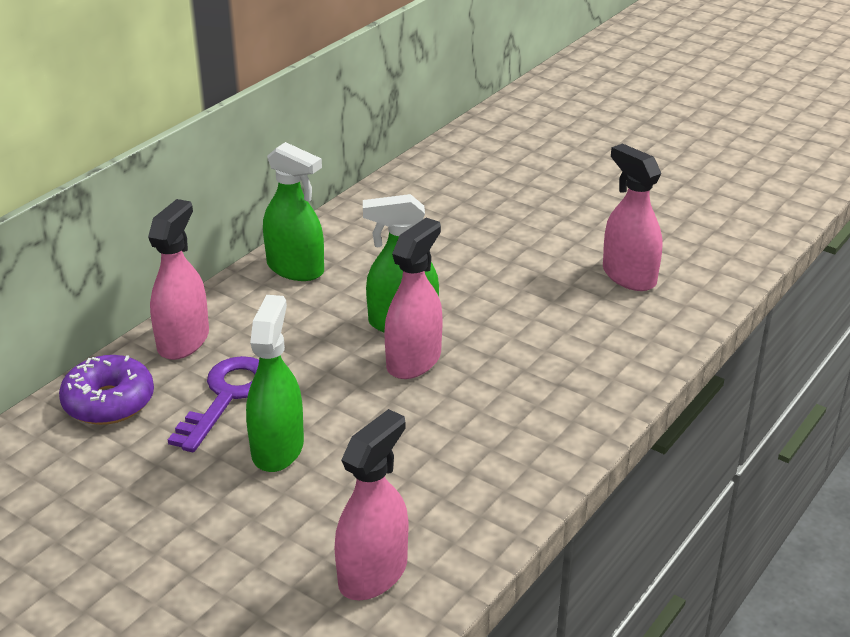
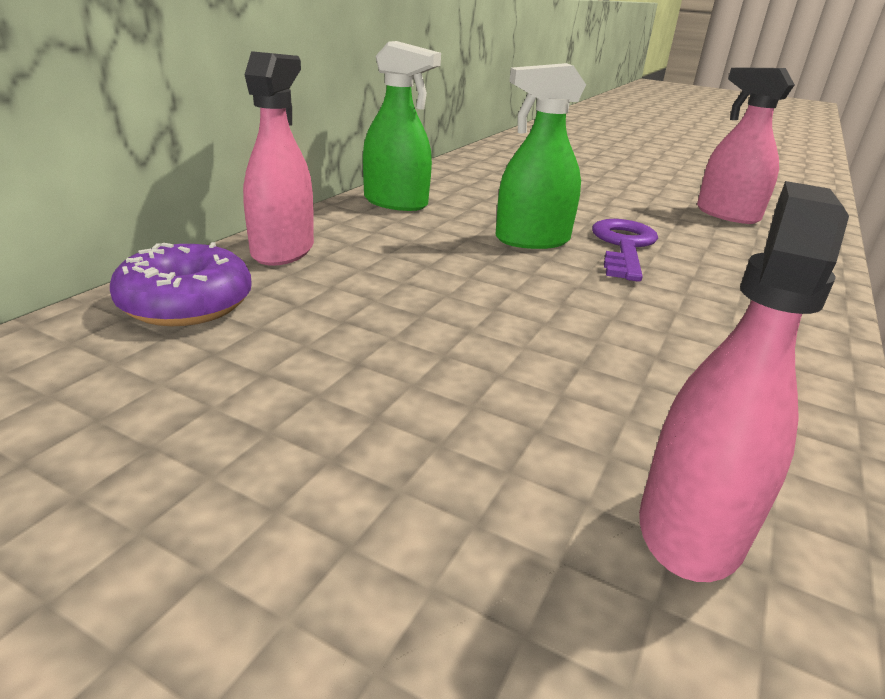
camera: 10 degrees left, 5 degrees down
purple key [168,356,259,452] -> purple key moved to [592,219,658,282]
green spray bottle [246,295,304,472] -> none
pink spray bottle [385,218,443,379] -> none

